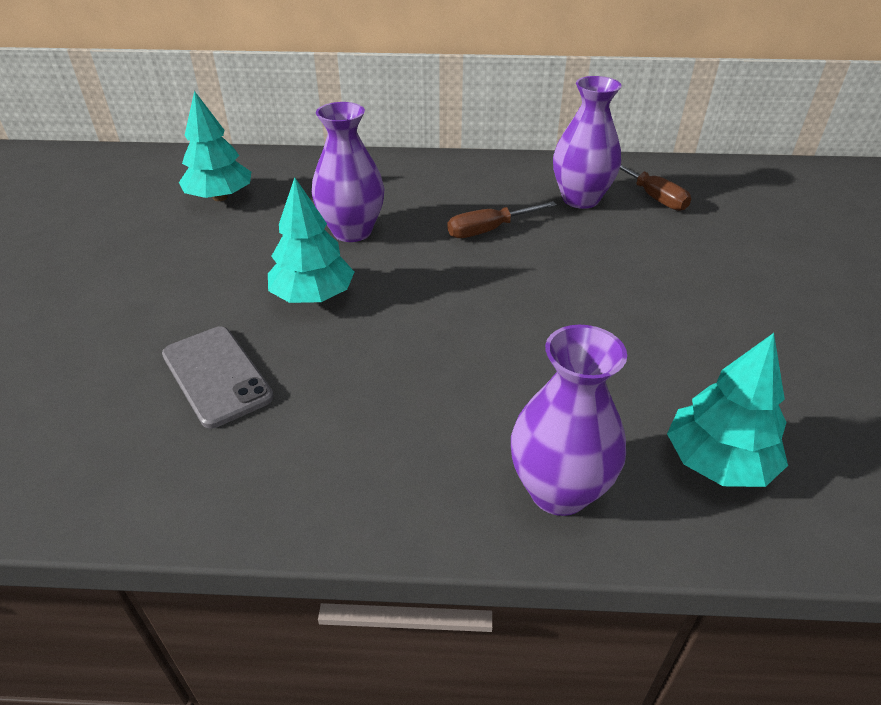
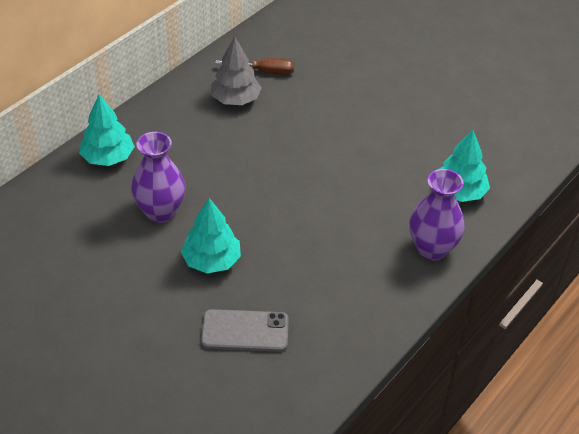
camera: 55 degrees left, 5 degrees up
turquoise tree [179,91,251,201] -> turquoise tree moved to [79,94,135,166]
brown screwdriver [447,201,557,238] -> none
purple vase [553,76,622,209] -> grey tree [211,37,262,105]

